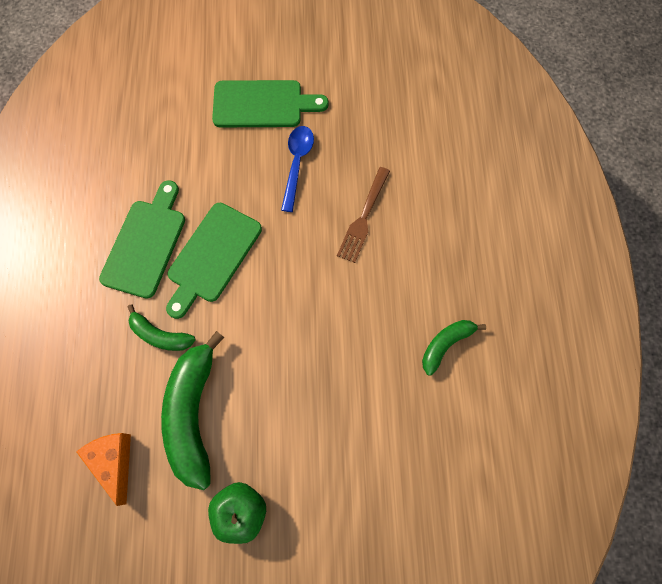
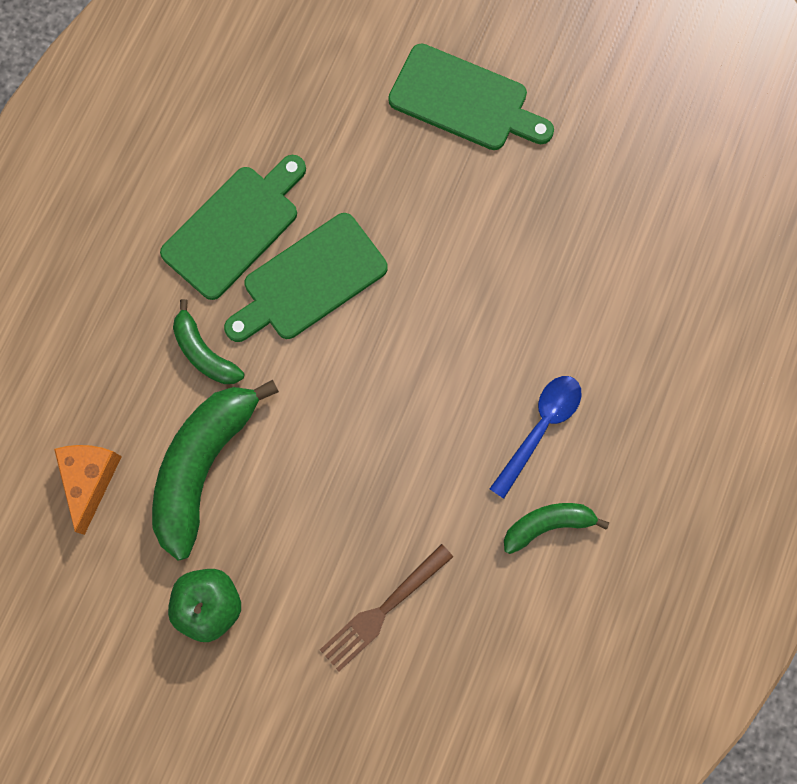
camera: 25 degrees right, 5 degrees up
blue spoon [281,126,314,212] -> blue spoon moved to [490,376,582,499]
brown fork [337,167,390,263] -> brown fork moved to [320,544,453,671]

